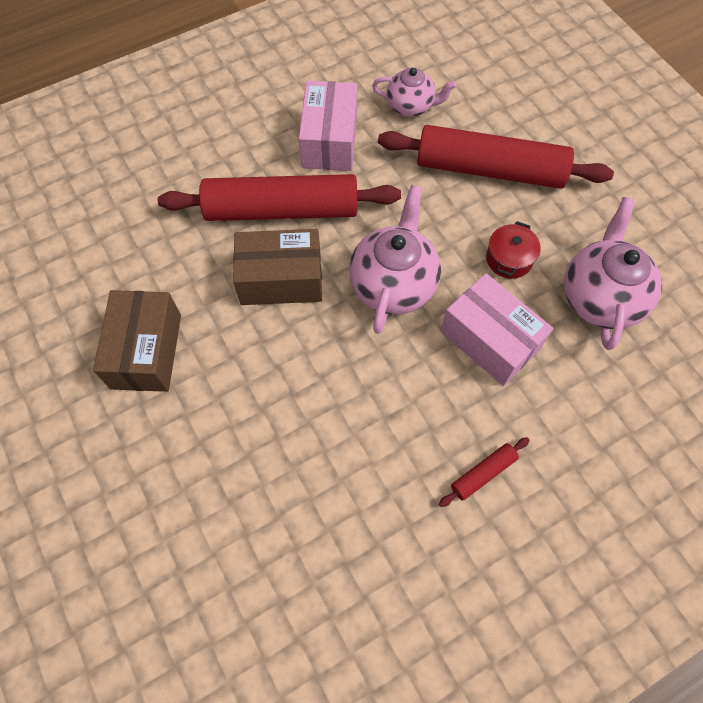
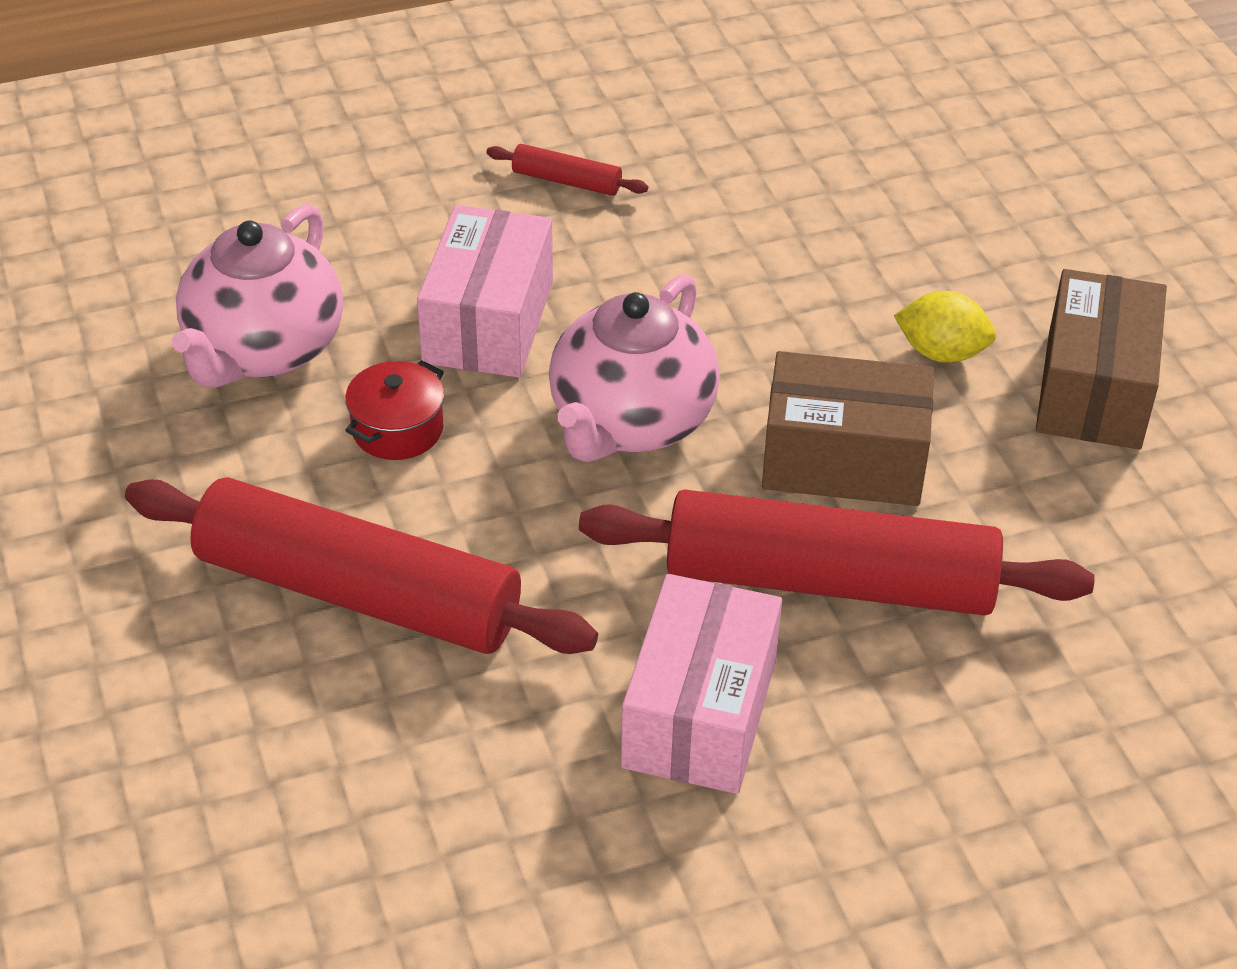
camera: 170 degrees left, 20 degrees down
pink teapot [372,68,457,117] -> none
red rolling pin [439,437,530,507] -> red rolling pin turned 45 degrees clockwise [487,144,648,196]
pink box [440,273,554,386] -> pink box turned 45 degrees clockwise [417,205,553,378]
none -> yellow lemon [894,291,996,363]

